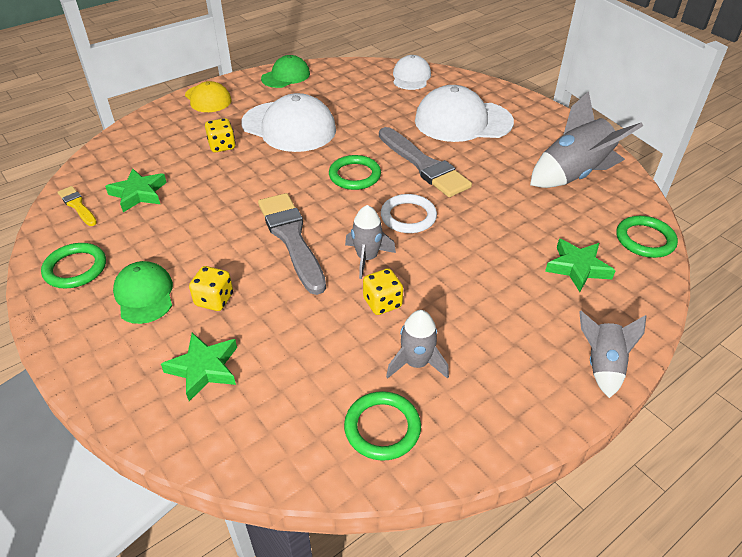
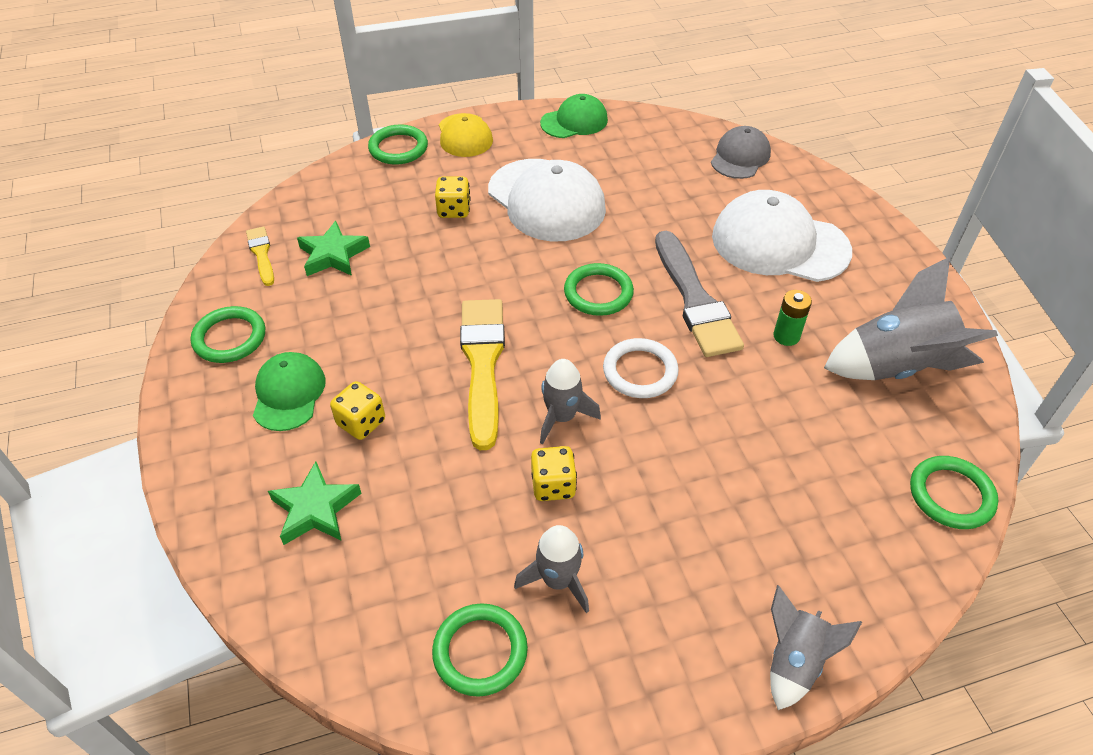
camera: 20 degrees right, 5 degrees up
grey brush [258,193,326,295] -> yellow brush [460,299,505,450]
white cap [393,55,431,90] -> grey cap [711,126,771,179]
green star [545,239,616,292] -> none
none -> green ring [368,124,428,165]
none -> green battery [773,290,812,346]

